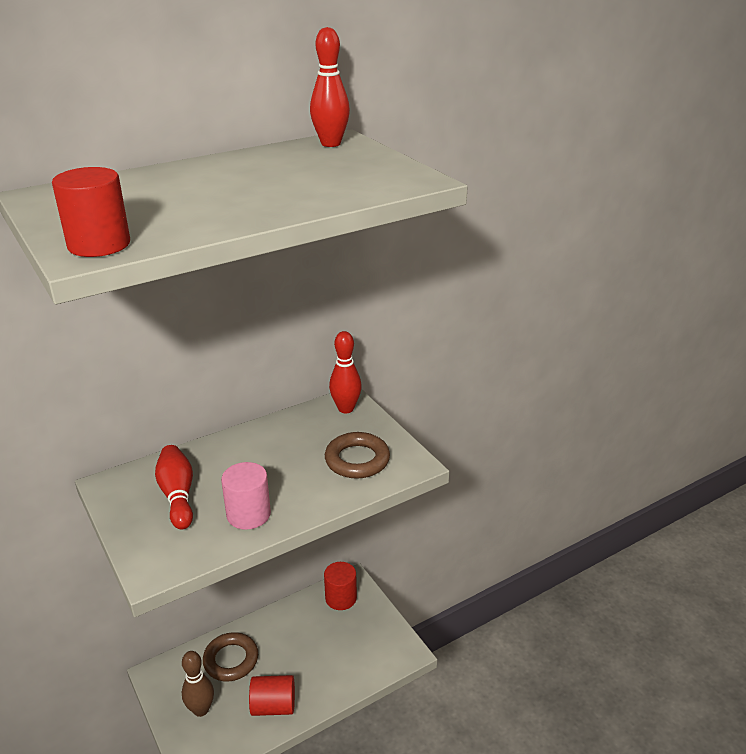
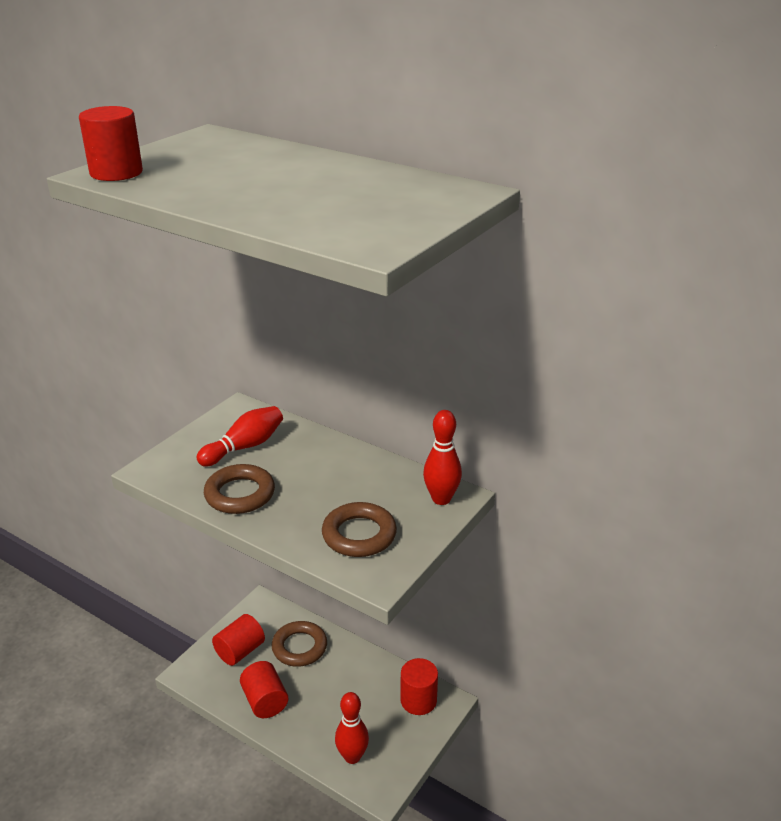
camera: 65 degrees right, 0 degrees up
brown bowling pin [182,651,214,717] -> red cylinder [212,614,265,666]
pink cylinder [221,462,271,530] -> brown ring [204,464,275,514]
red bowling pin [310,27,350,147] -> red bowling pin moved to [335,692,369,764]

